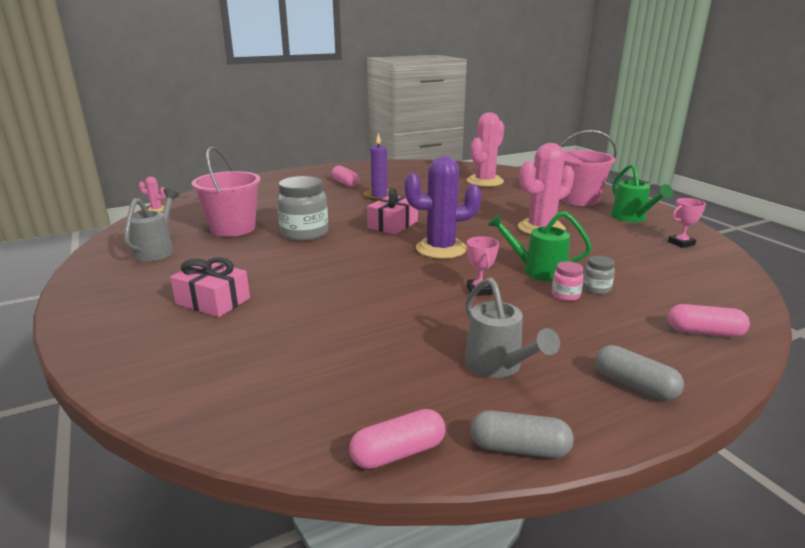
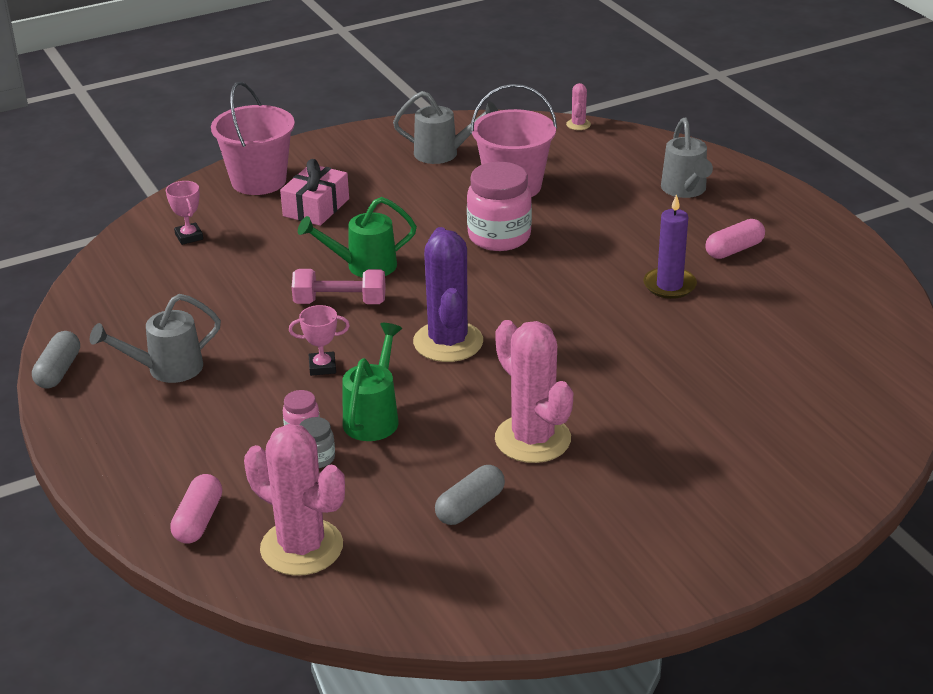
camera: 90 degrees right, 10 degrees up
grey jar [277,176,328,241] -> pink jar [467,162,532,251]
pink capsule [349,409,445,469] -> none
pink gift [367,188,418,234] -> none
pink cactus [467,112,504,187] -> pink cactus moved to [244,424,345,576]
pink bucket [560,130,617,206] -> pink bucket moved to [211,82,295,195]
grey capsule [595,345,684,400] -> grey capsule moved to [435,465,505,525]
green watering can [611,164,673,222] -> green watering can moved to [298,197,417,278]
pink trophy [668,198,706,248] -> pink trophy moved to [166,181,203,245]
none -> pink dumbbell [292,269,386,304]
none -> grey watering can [661,117,713,198]

